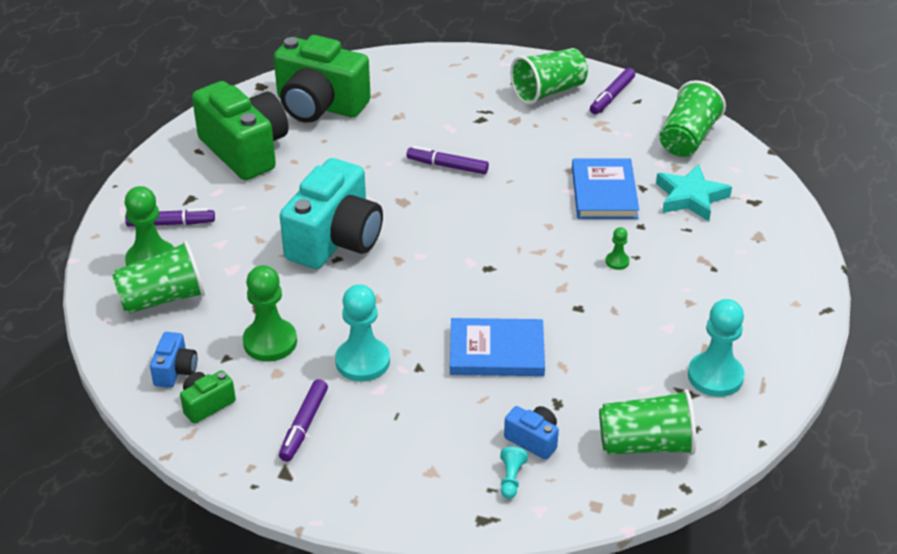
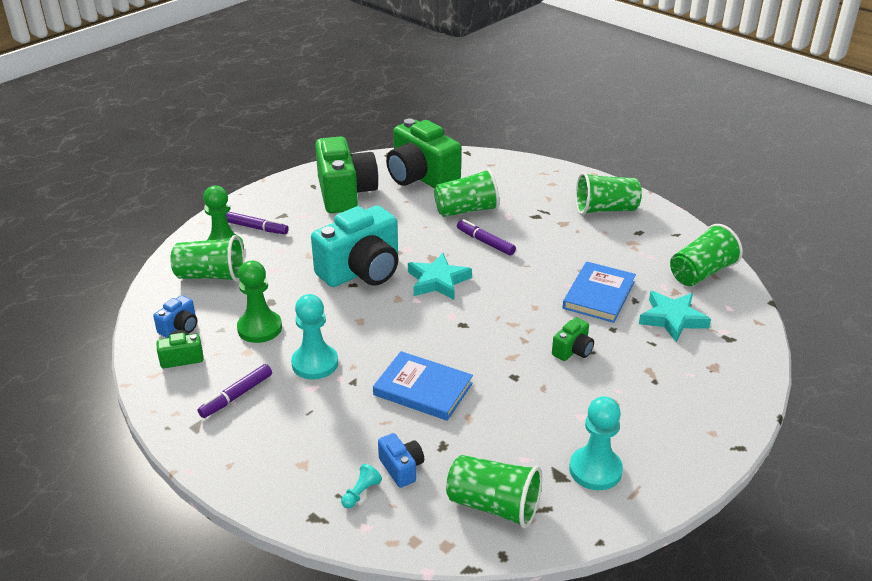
camera: 25 degrees right, 5 degrees down
purple marker [590,68,635,114] -> none
green pawn [606,227,630,270] -> green camera [552,318,594,361]
none -> turquoise star [408,253,472,300]
none -> green cup [434,168,499,217]

